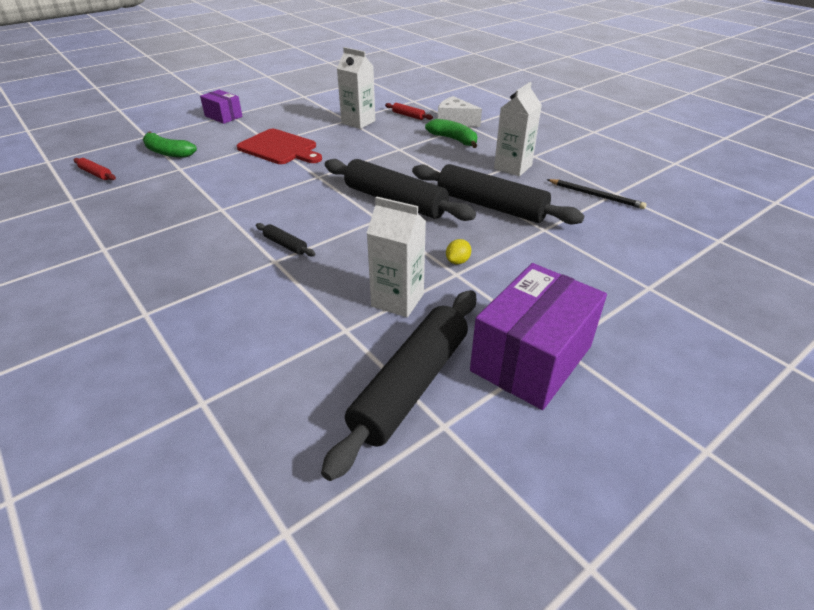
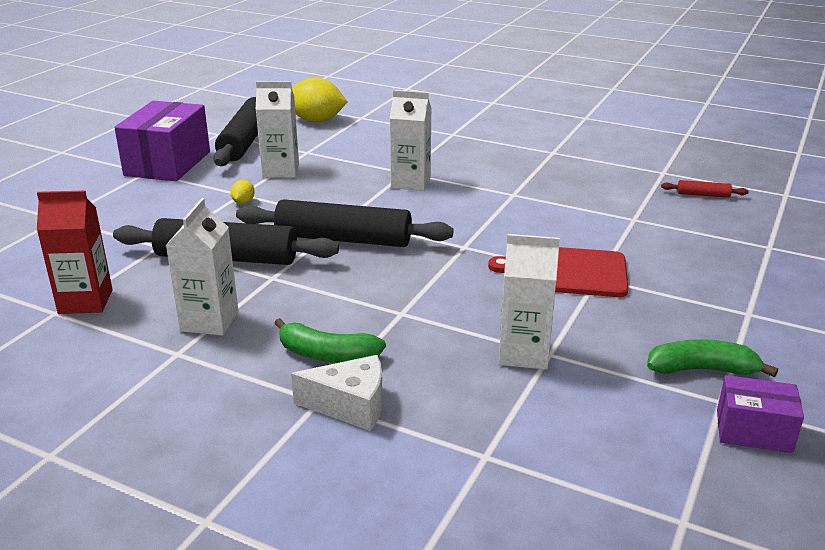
camera: 155 degrees right, 10 degrees down
green banana [143,131,197,157] -> green banana moved to [647,339,778,377]
purple box [200,90,243,124] -> purple box moved to [717,375,804,453]
black rolling pin [256,223,316,257] -> white carton [390,90,432,191]
red rolling pin [385,103,433,120] -> none
black pencil [547,179,647,209] -> red carton [37,191,113,314]
none -> yellow lemon [292,77,347,122]

